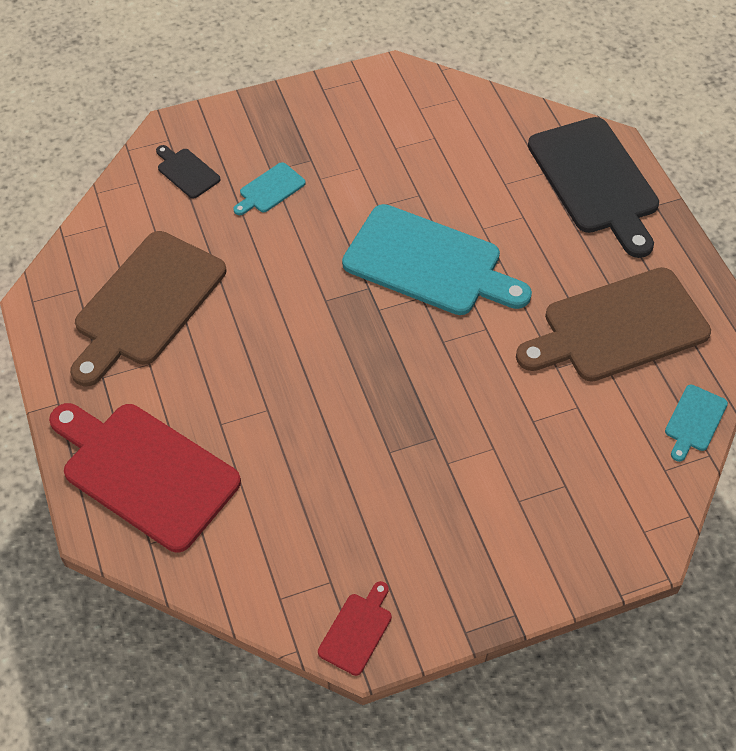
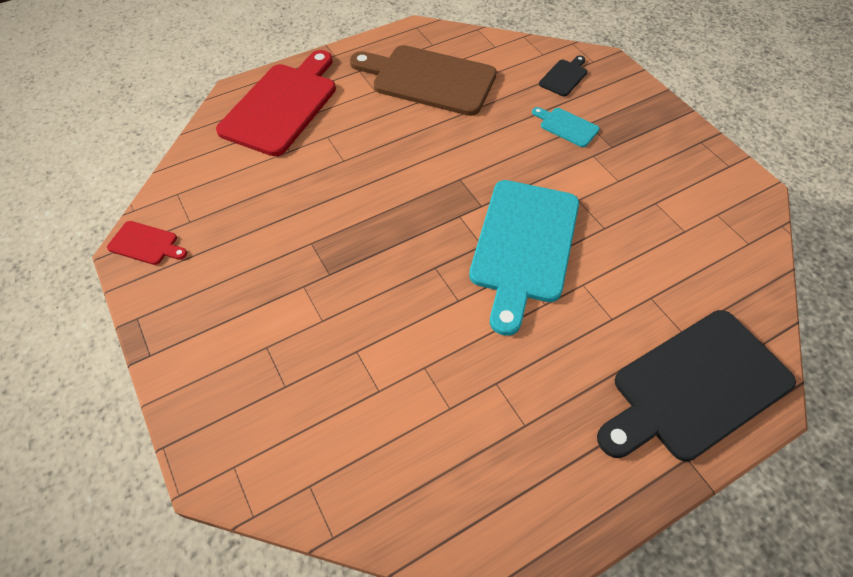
camera: 80 degrees right, 0 degrees up
brown cutting board [516,267,711,382] -> none
turquoise cutting board [665,385,728,462] -> none

